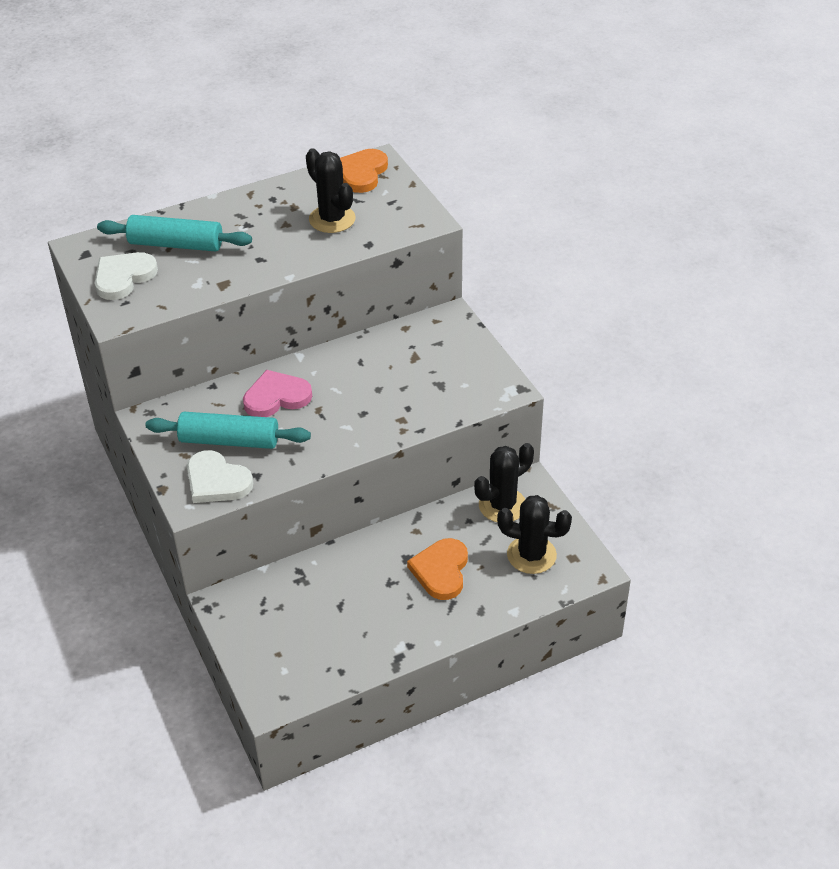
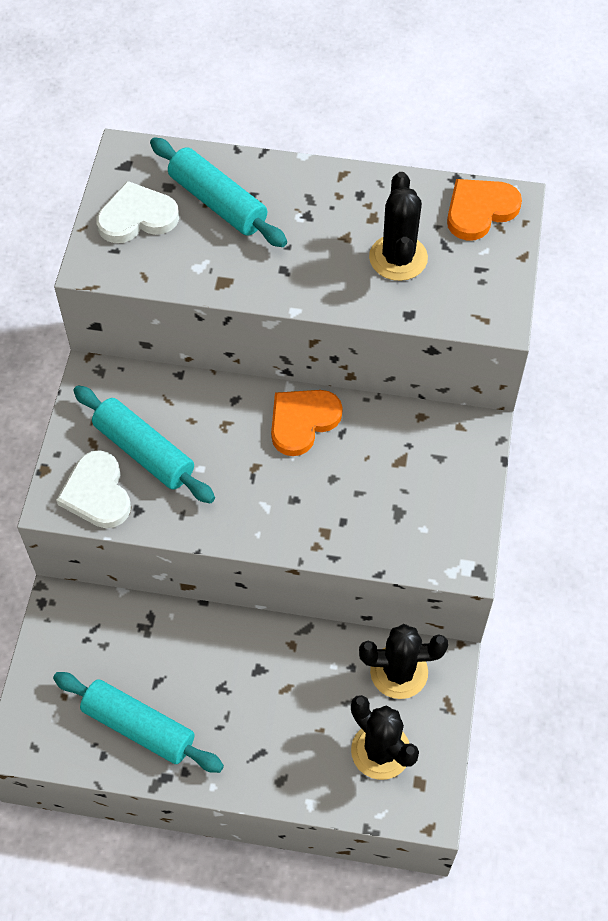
camera: 35 degrees right, 15 degrees up
pink heart [243,370,312,417] -> none
orange heart [407,538,468,600] -> orange heart moved to [271,390,343,456]
none -> turquoise rolling pin [53,672,224,773]

